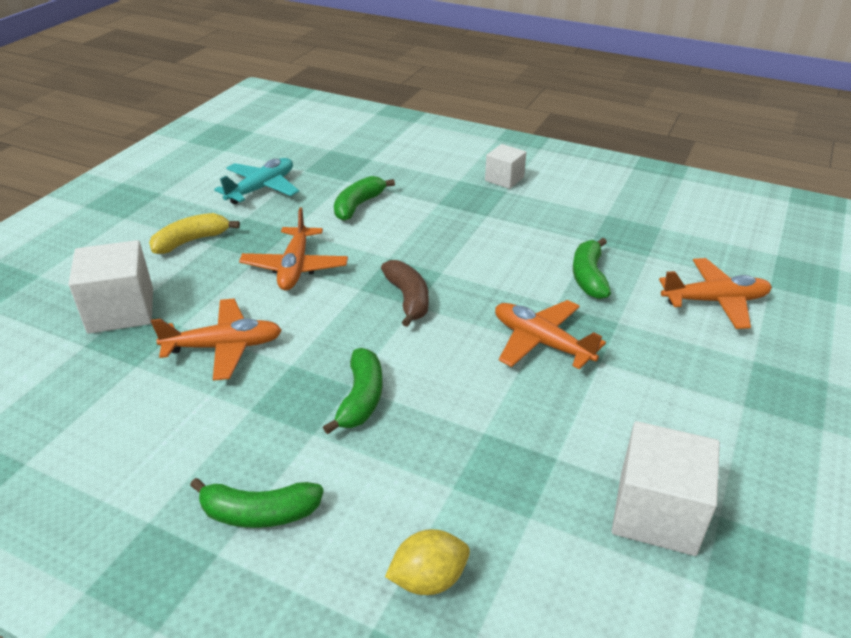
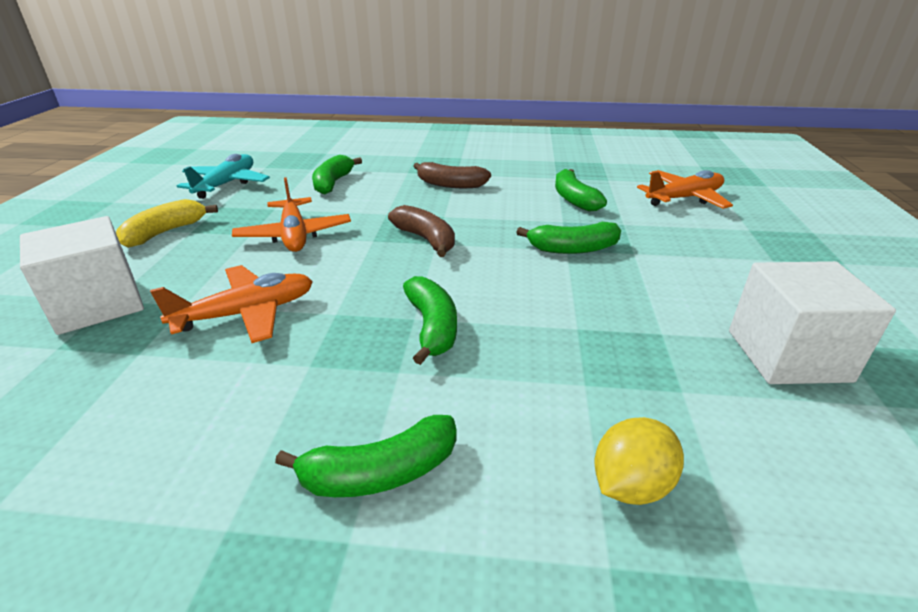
camera: 20 degrees left, 5 degrees down
white cube [485,144,526,189] -> none
orange plane [495,300,606,369] -> green banana [516,222,621,254]
none -> brown banana [413,162,491,188]

